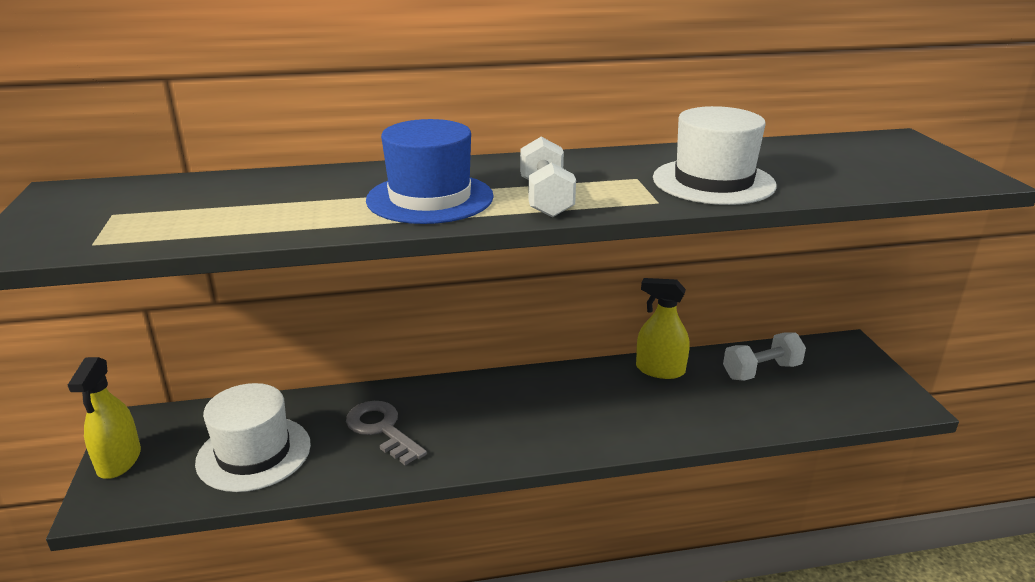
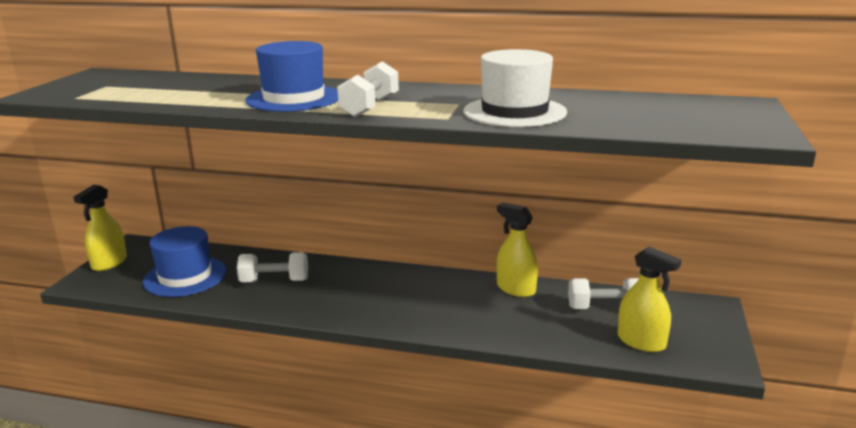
camera: 25 degrees right, 5 degrees down
white hat [195,383,311,492] -> blue hat [143,226,226,297]
grey key [346,401,427,465] -> white dumbbell [237,252,308,282]
none -> yellow spray bottle [618,247,681,352]

